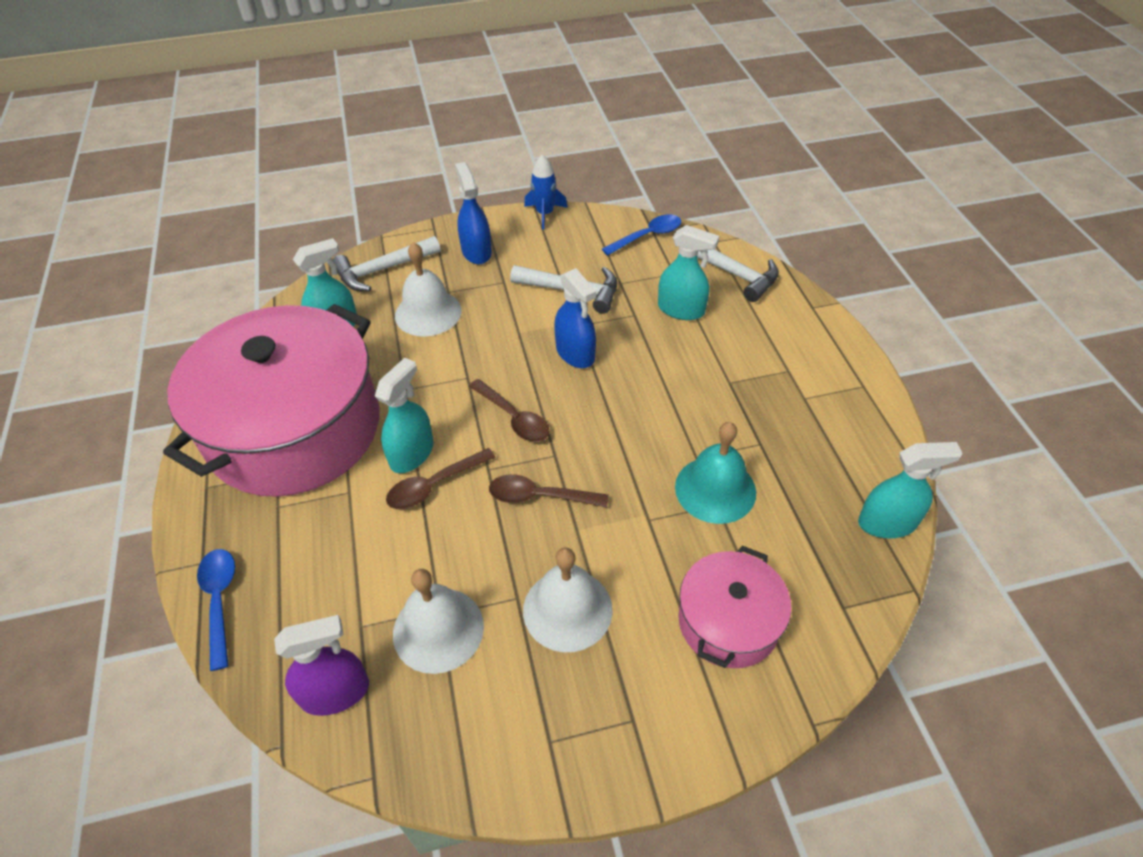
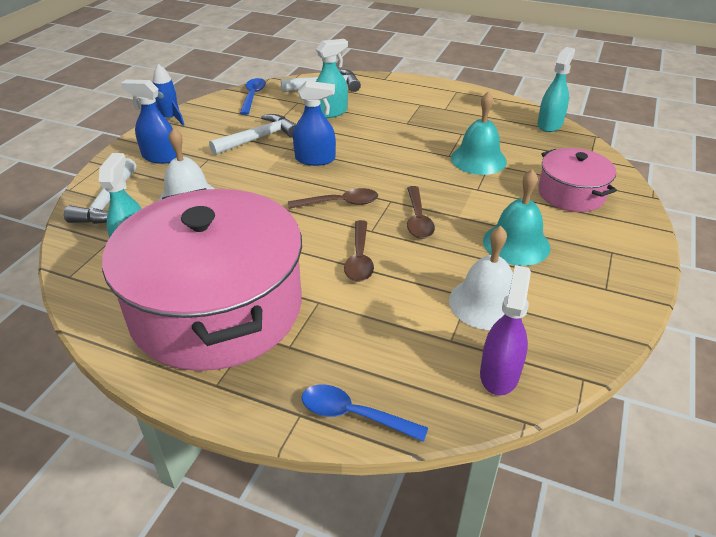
camera: 55 degrees left, 10 degrees down
turquoise spray bottle [375,358,434,473] -> none
brown spoon [489,474,608,507] -> brown spoon turned 45 degrees counterclockwise [407,186,435,239]
white bell [523,547,613,652] -> turquoise bell [483,169,551,266]

